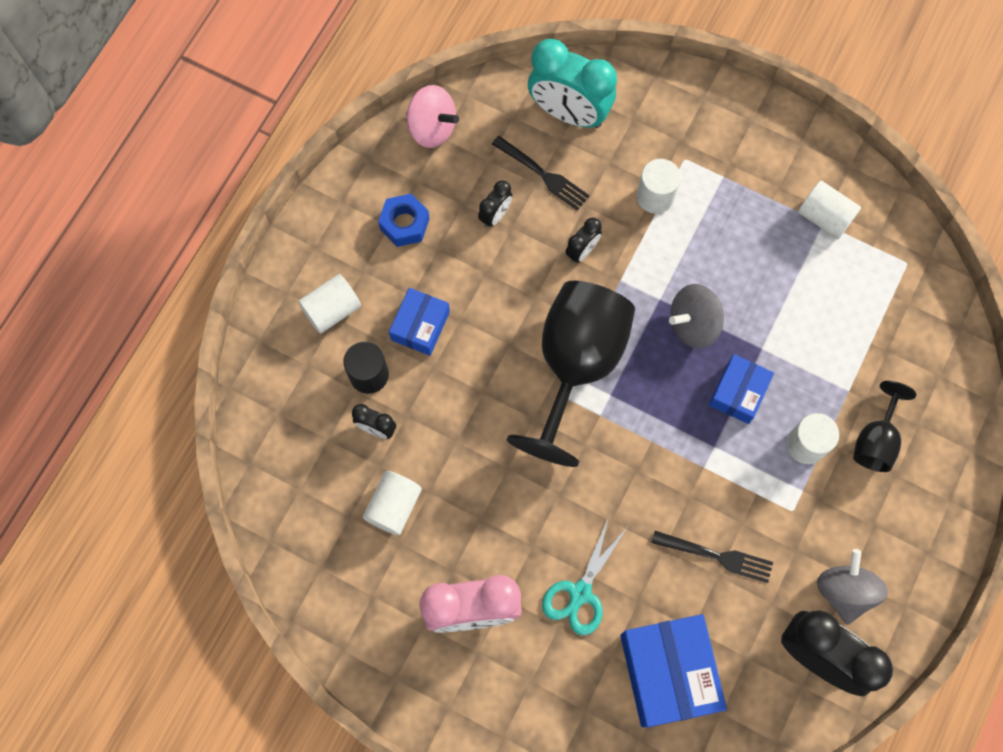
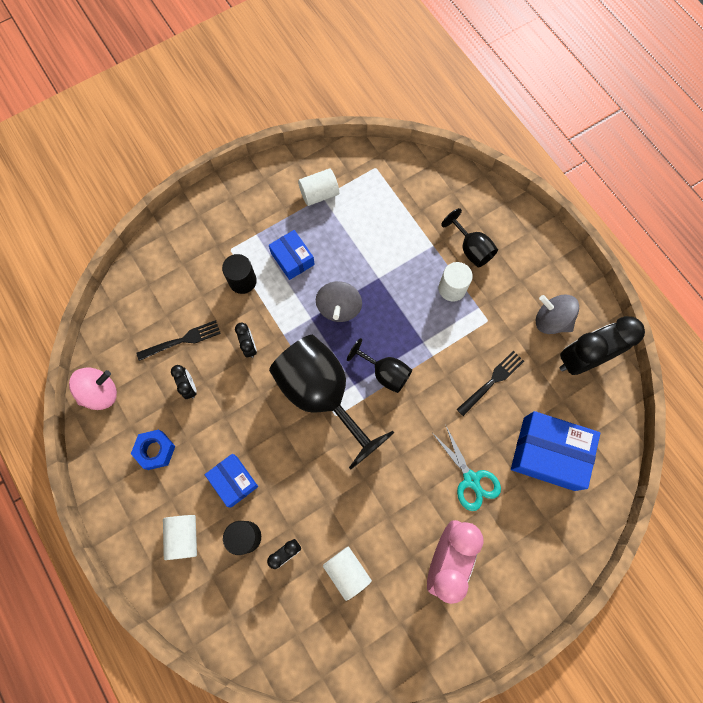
camera: 60 degrees left, 0 degrees up
turquoise clock [528,39,617,128] -> none
white cylinder [637,159,681,214] -> black cylinder [222,254,257,294]
blue box [709,354,774,424] -> blue box moved to [269,230,315,280]
none -> black goblet [347,338,412,393]

